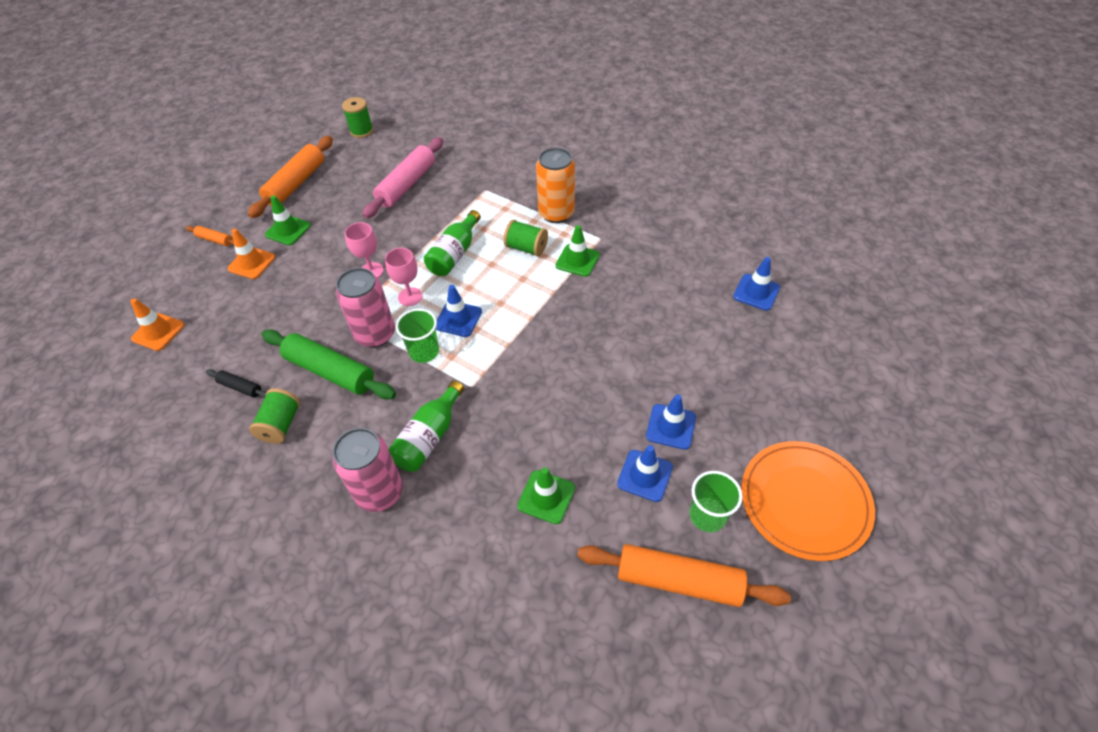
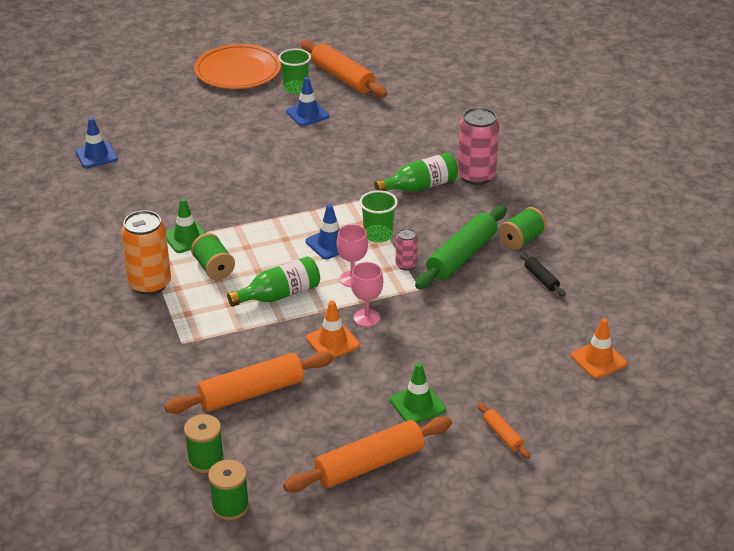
camera: 145 degrees left, 15 degrees down
orange traffic cone [227,229,276,279] -> orange traffic cone moved to [306,301,360,358]
green rolling pin [261,329,396,399] -> green rolling pin turned 60 degrees clockwise [415,205,507,289]
pink can [336,268,395,347] -> pink can [396,228,418,270], size x0.51
pink rolling pin [362,137,443,218] -> orange rolling pin [164,351,334,414]
green traffic cone [517,467,575,524] -> none
blue traffic cone [646,394,696,450] -> none
none -> green spool [184,414,224,473]

